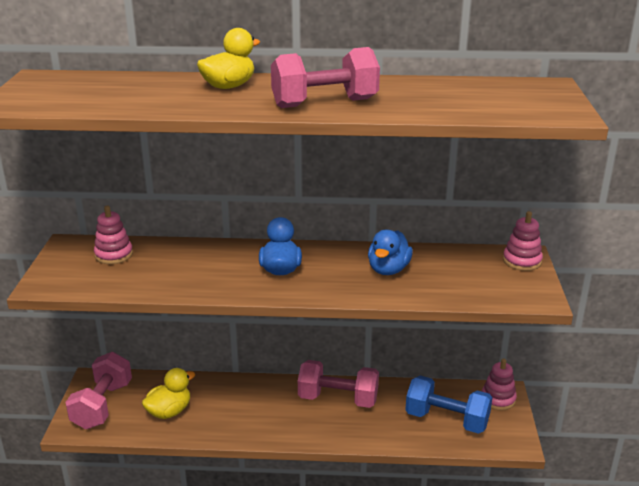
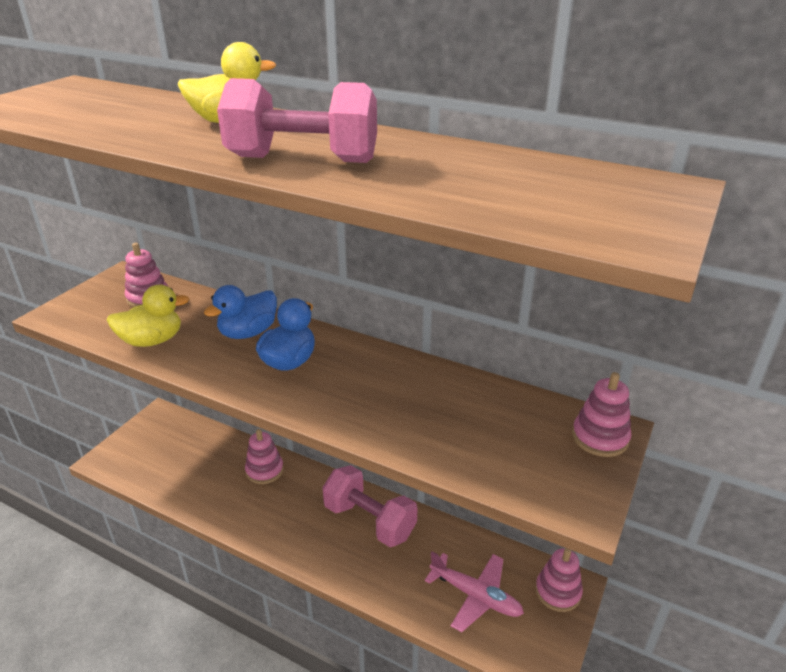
camera: 25 degrees right, 5 degrees up
pink dumbbell [65,352,132,429] -> none
yellow duck [142,368,195,419] -> yellow duck moved to [107,285,189,347]
blue duck [368,230,413,275] -> blue duck moved to [204,285,277,339]
blue dumbbell [405,376,492,434] -> pink plane [425,552,524,632]
none -> pink stacking toy [245,429,284,484]

